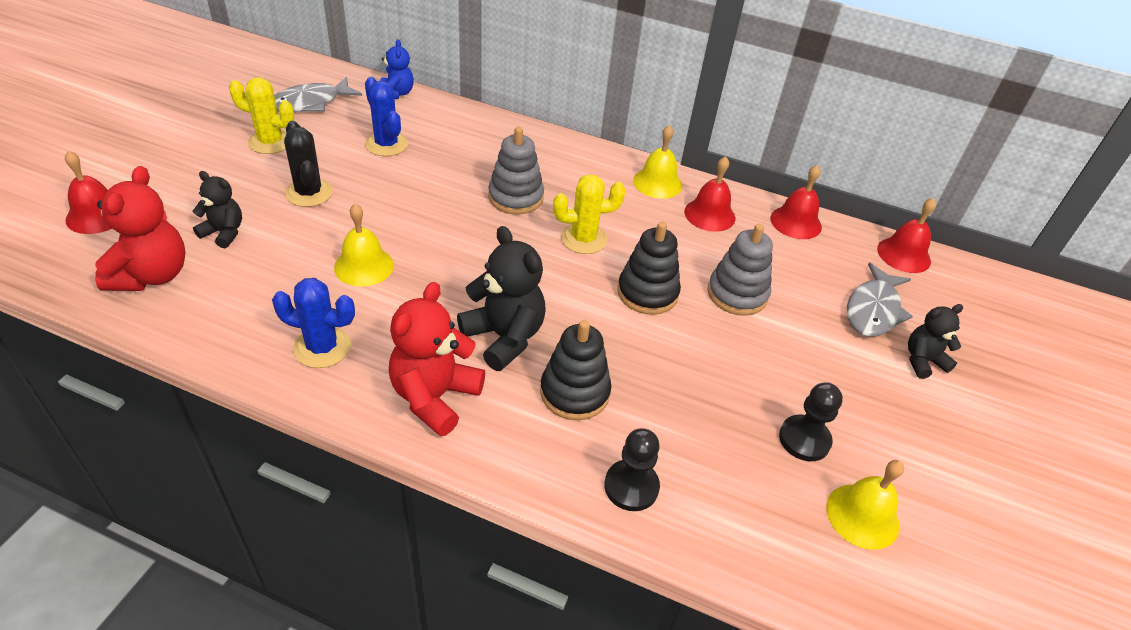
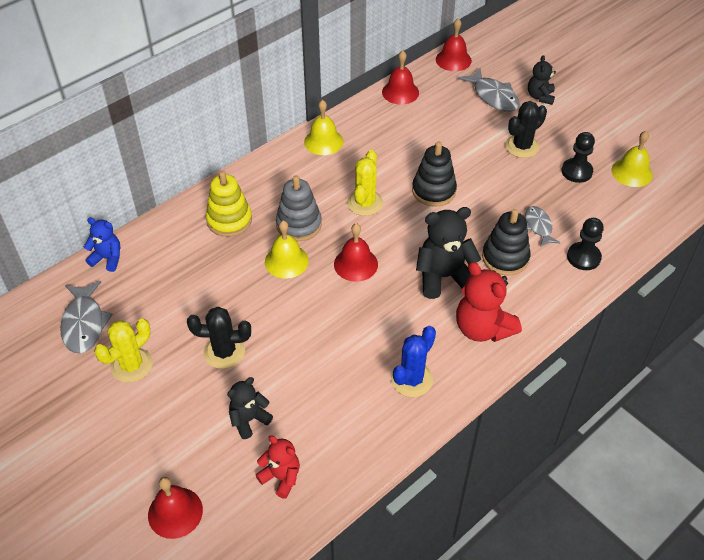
camera: 60 degrees left, 5 degrees up
red teddy bear [95,166,185,291] -> red teddy bear [256,435,300,499], size x0.60
yellow bell [334,204,394,287] -> yellow bell moved to [265,220,309,279]
blue cactus [365,77,408,156] -> none
red bell [684,156,735,232] -> red bell moved to [334,223,378,282]
grey stacking toy [707,224,773,316] -> none
none -> yellow stacking toy [206,171,252,237]
none -> black cactus [505,101,547,158]
none -> grey fish [525,206,560,247]

